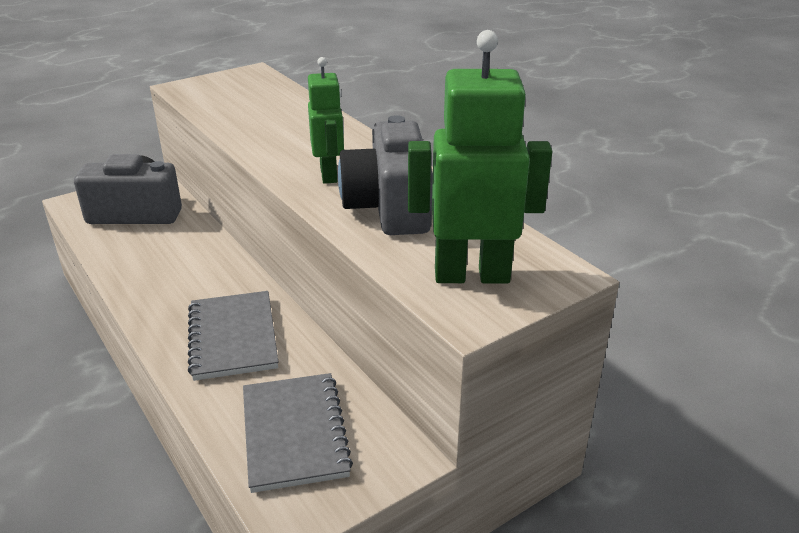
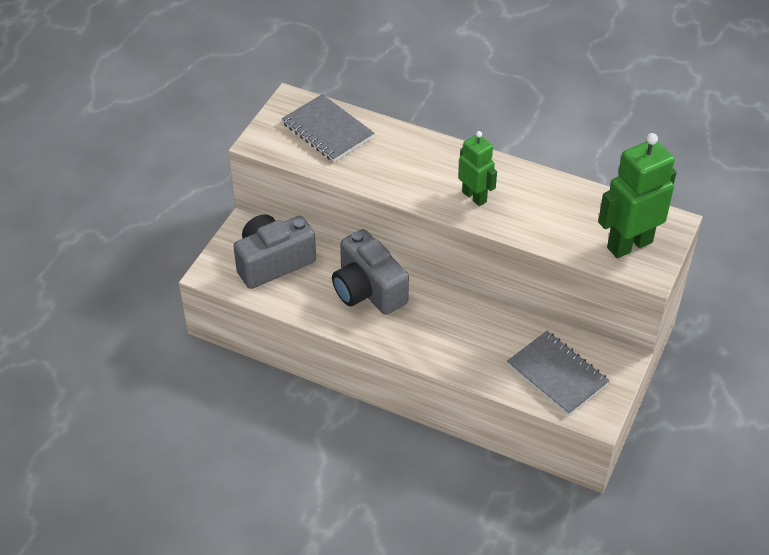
camera: 30 degrees left, 15 degrees up
grey notebook [188,291,278,381] -> grey notebook moved to [282,94,374,162]
grey camera [338,115,433,235] -> grey camera moved to [332,229,409,315]

